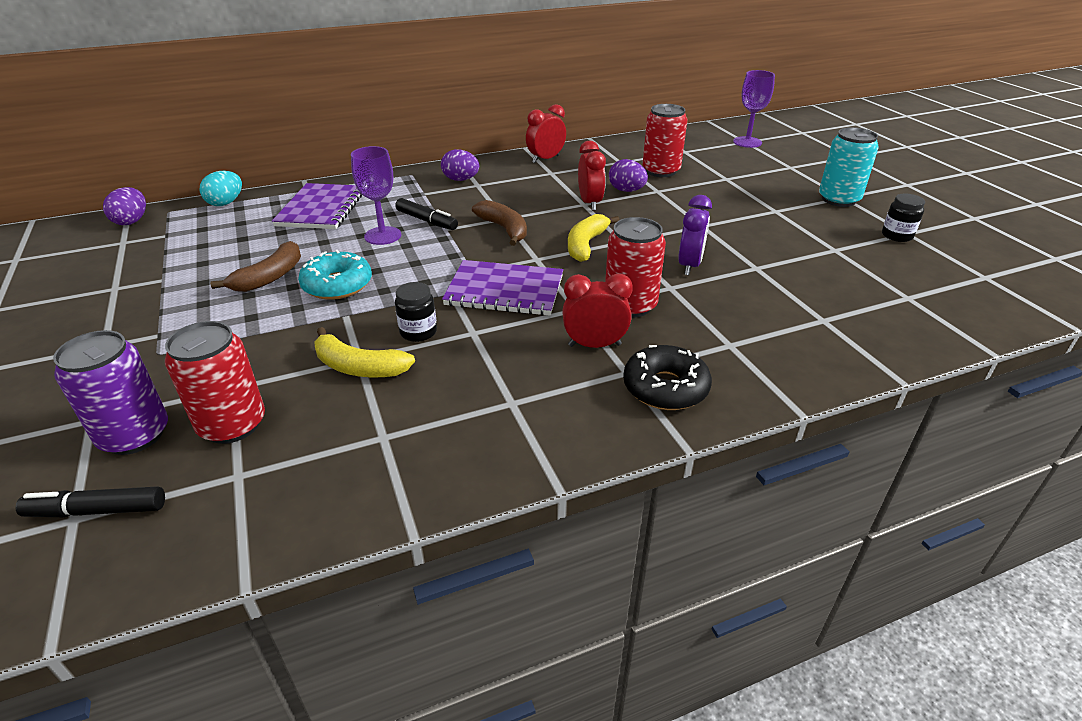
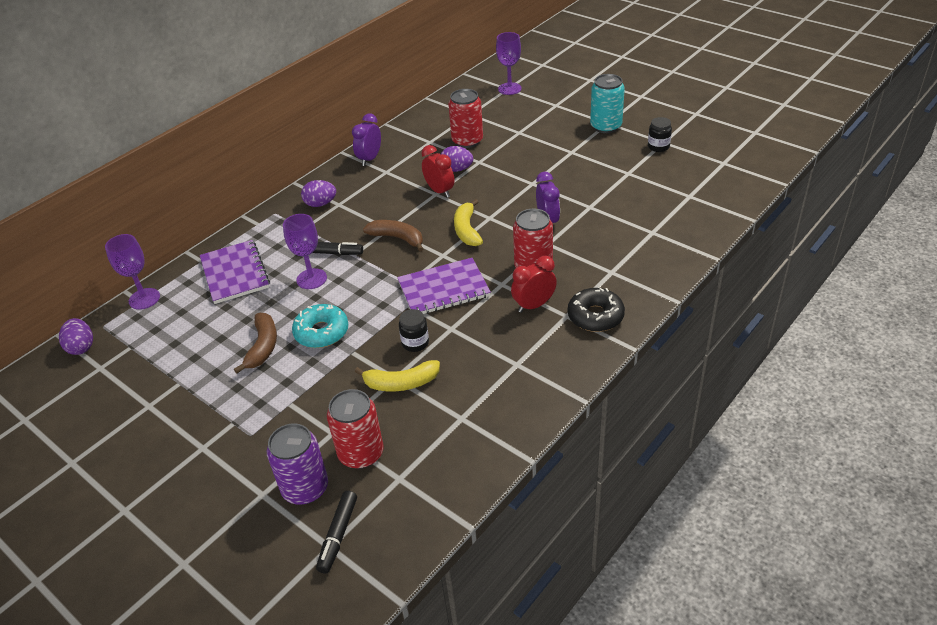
camera: 25 degrees left, 5 degrees up
black marker [15,486,165,517] -> black marker turned 45 degrees counterclockwise [316,491,357,574]
turquoise egg [200,171,242,206] -> purple goblet [105,234,160,310]
red clock [526,104,566,163] -> purple clock [352,113,381,166]

